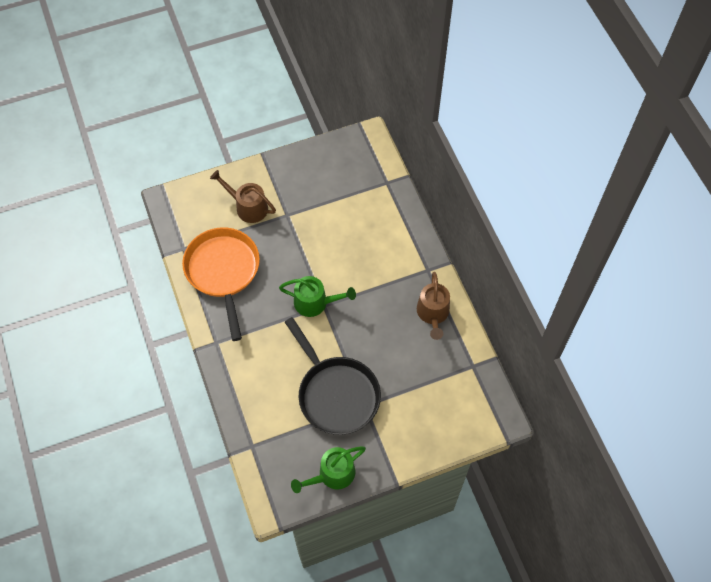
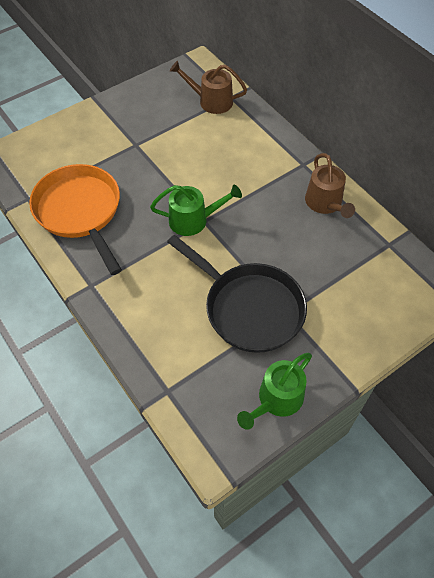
camera: 15 degrees left, 5 degrees down
brown watering can [210,170,276,223] -> brown watering can moved to [170,61,247,114]

